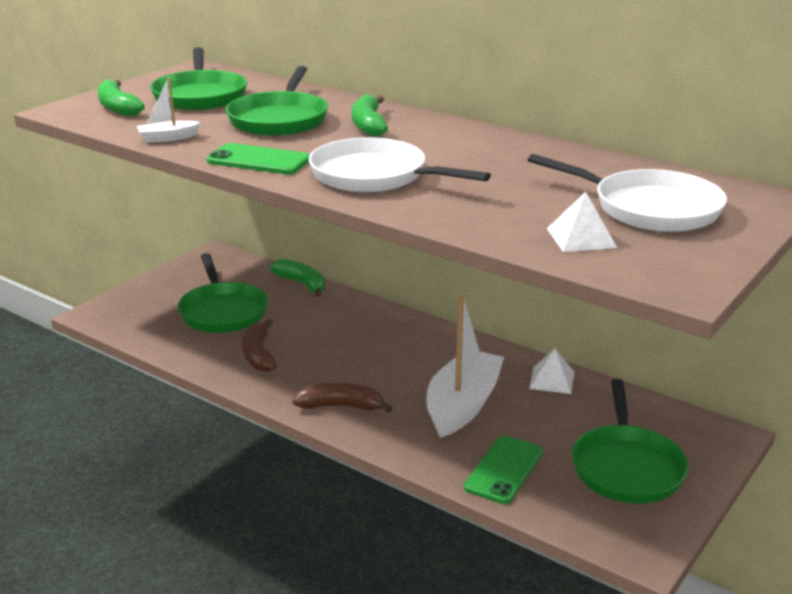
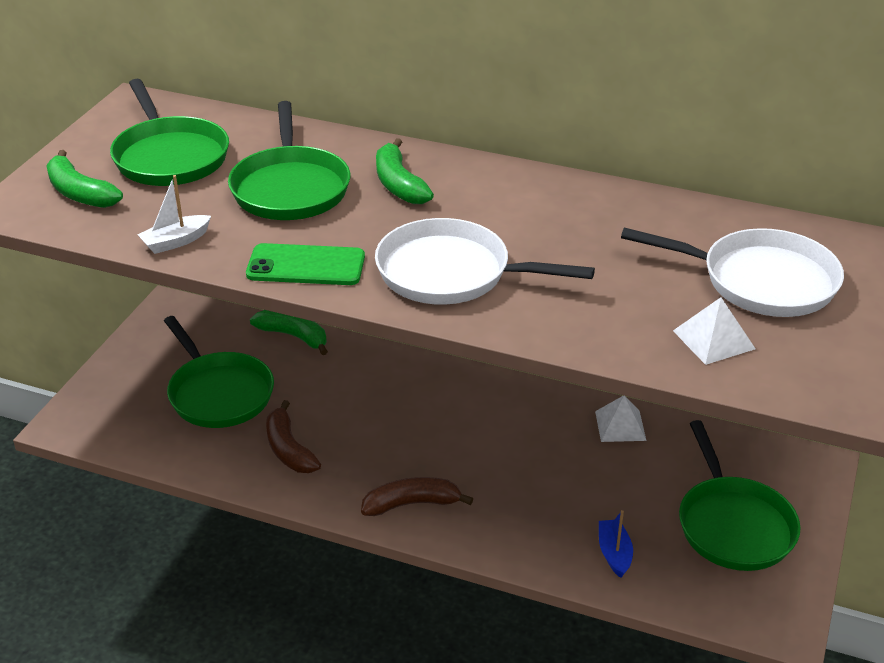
camera: 15 degrees left, 10 degrees up
white boat [427,295,504,438] -> none
green phone [464,436,543,504] -> blue boat [599,510,633,578]

